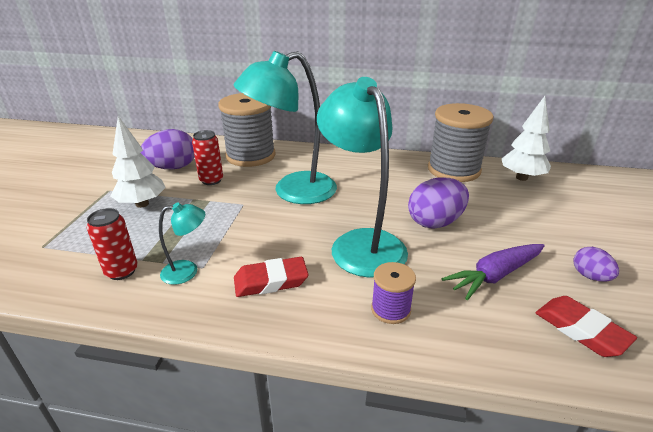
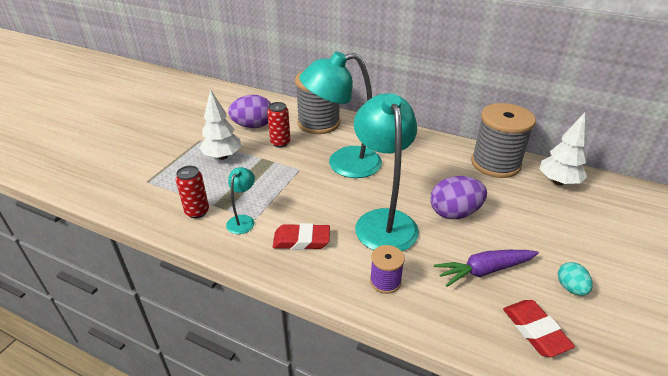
camera: 15 degrees right, 5 degrees up
turquoise lamp [159,202,205,285] -> turquoise lamp turned 75 degrees counterclockwise [226,167,255,234]
purple egg [573,247,619,282] -> turquoise egg [558,262,593,296]

